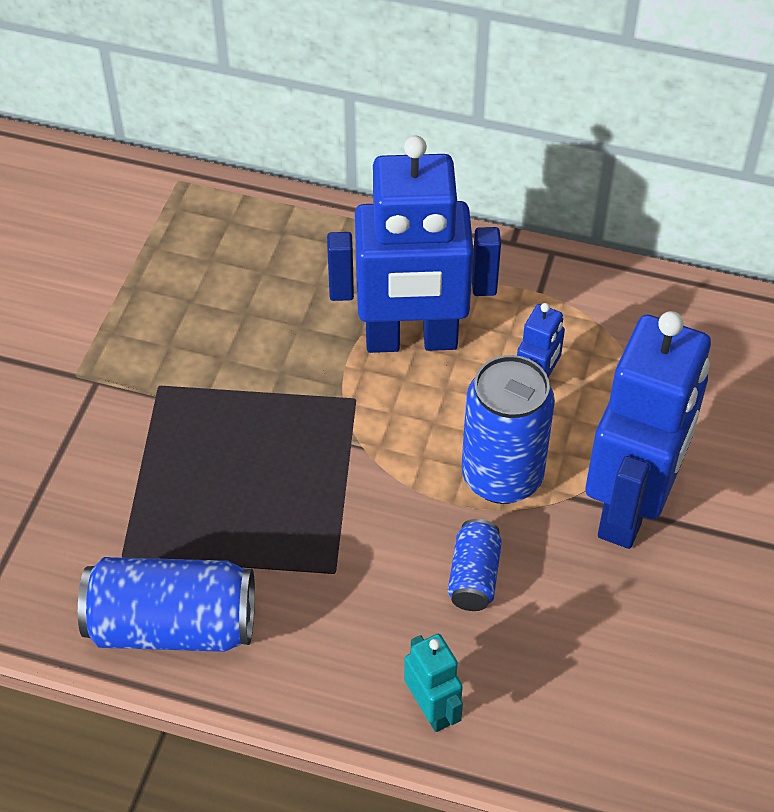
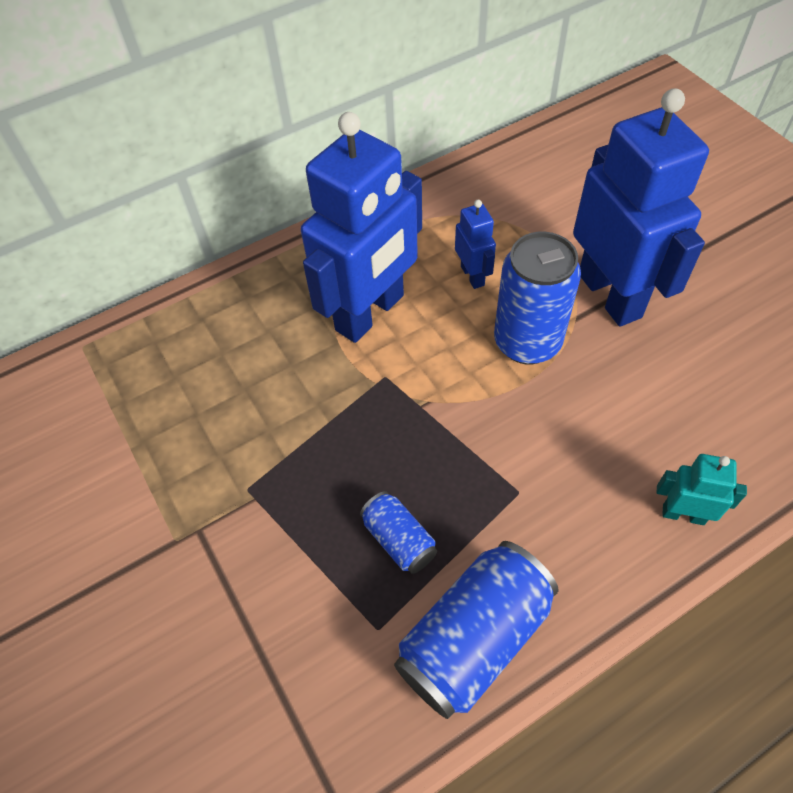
camera: 45 degrees left, 5 degrees up
blue can [448,519,502,611] -> blue can moved to [360,491,437,574]

